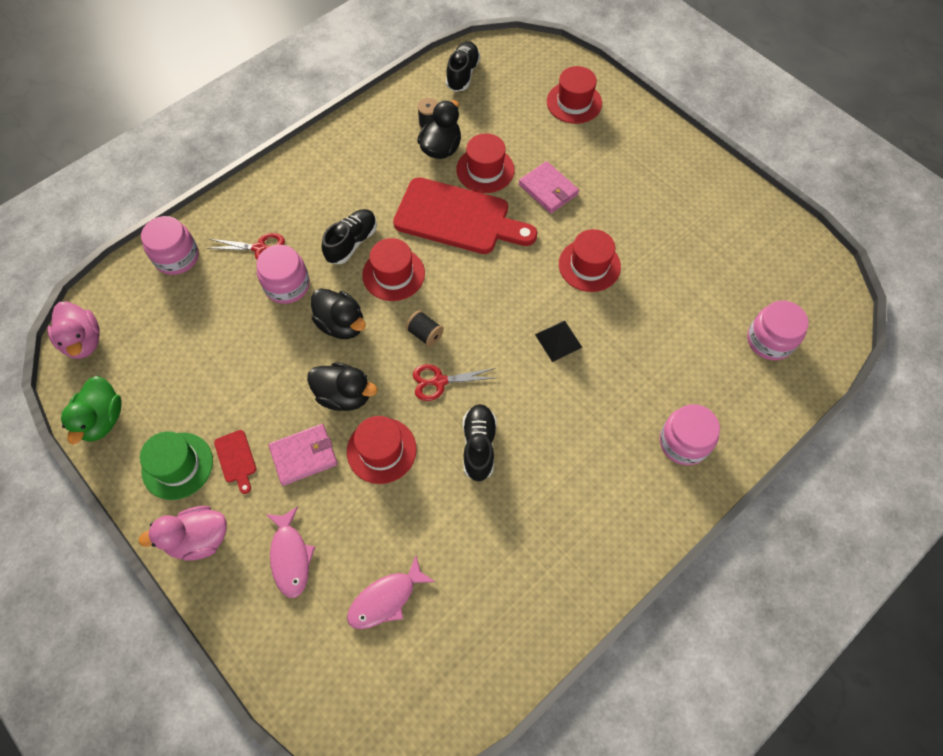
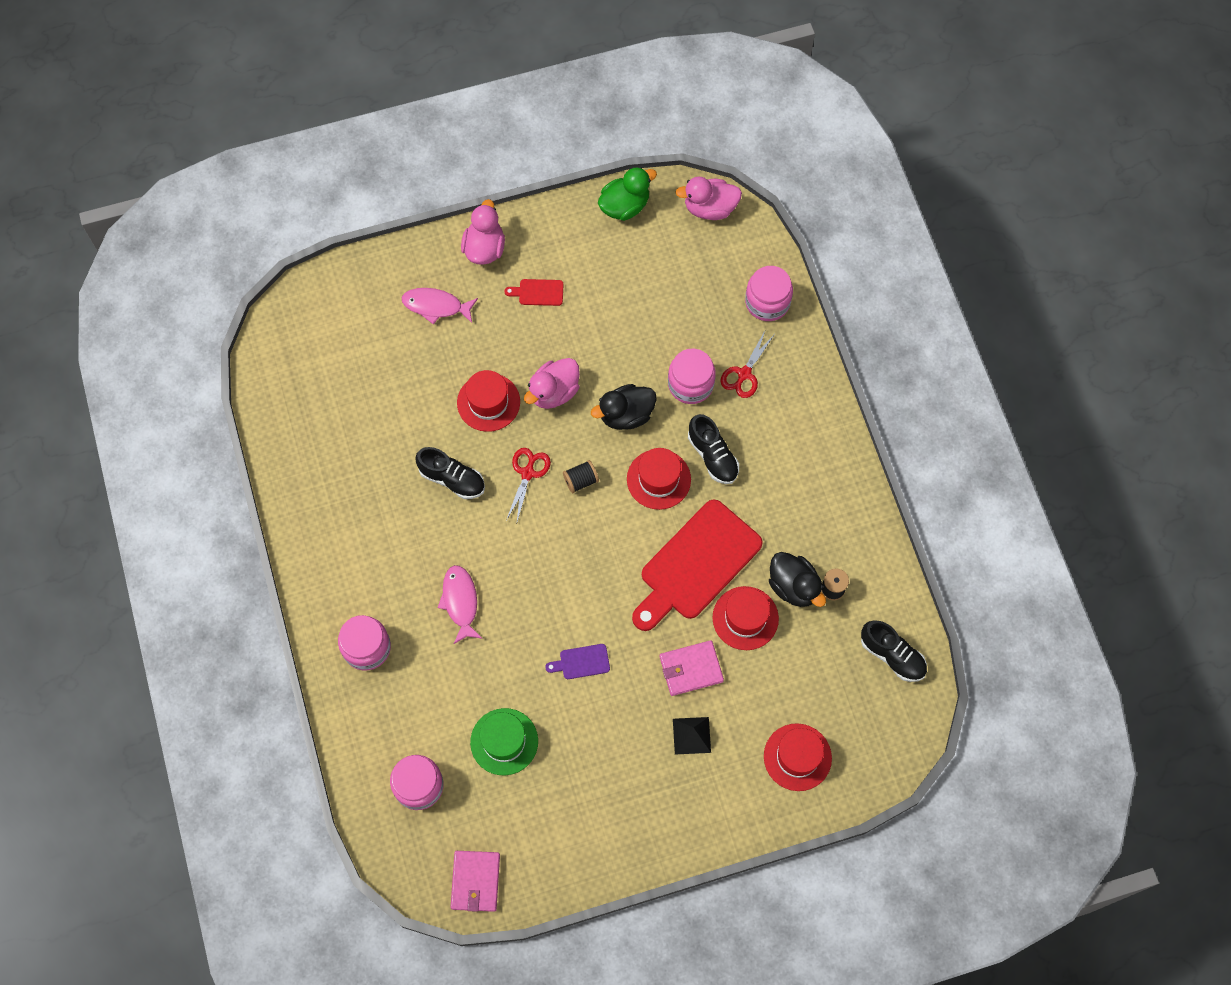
camera: 115 degrees right, 5 degrees up
green duck [61,376,122,445] -> green duck turned 120 degrees clockwise [598,167,657,221]
green hat [140,431,213,500] -> green hat moved to [470,708,538,775]
pink wallet [269,424,338,486] -> pink wallet moved to [451,851,500,912]
black duck [307,362,377,411] -> pink duck [524,358,580,409]
pink fish [347,556,435,629] -> pink fish moved to [437,565,483,644]
black pyramid [535,320,583,362] -> black pyramid moved to [673,717,711,755]
red hat [559,229,621,292] -> purple cutting board [545,644,610,679]

